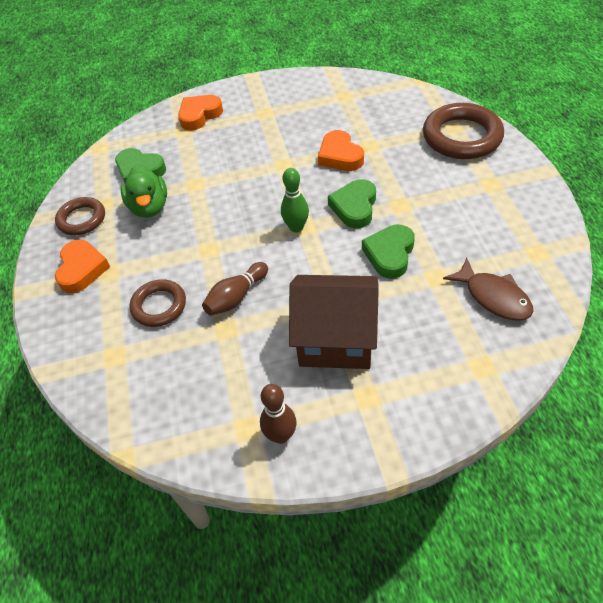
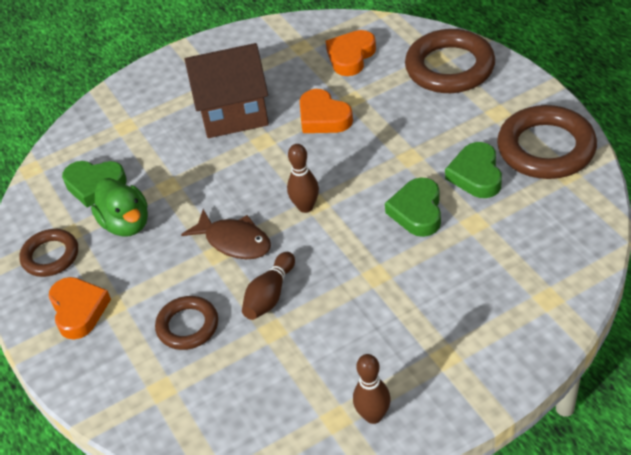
camera: 15 degrees left, 5 degrees down
orange heart [178,95,223,131] -> orange heart moved to [326,30,376,76]
green bowling pin [281,168,309,233] -> brown bowling pin [287,144,319,213]
brown house [289,275,379,369] -> brown house moved to [185,43,269,138]
green heart [328,179,376,228] -> green heart moved to [445,142,502,198]
brown fish [443,258,534,321] -> brown fish moved to [181,209,271,259]
none -> brown ring [497,105,597,179]

